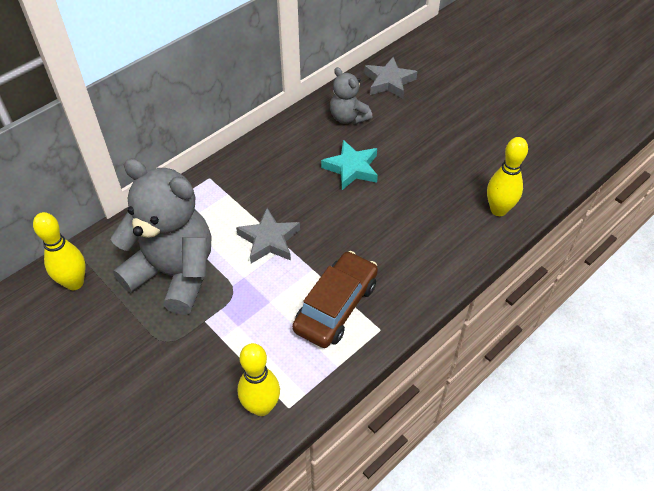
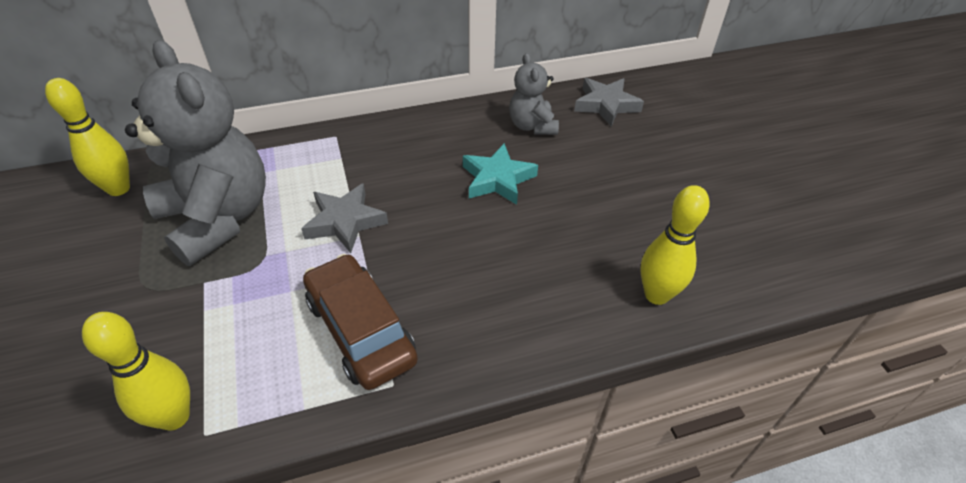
camera: 25 degrees right, 5 degrees down
brown car [292,251,378,348] -> brown car turned 90 degrees counterclockwise [303,254,418,390]

